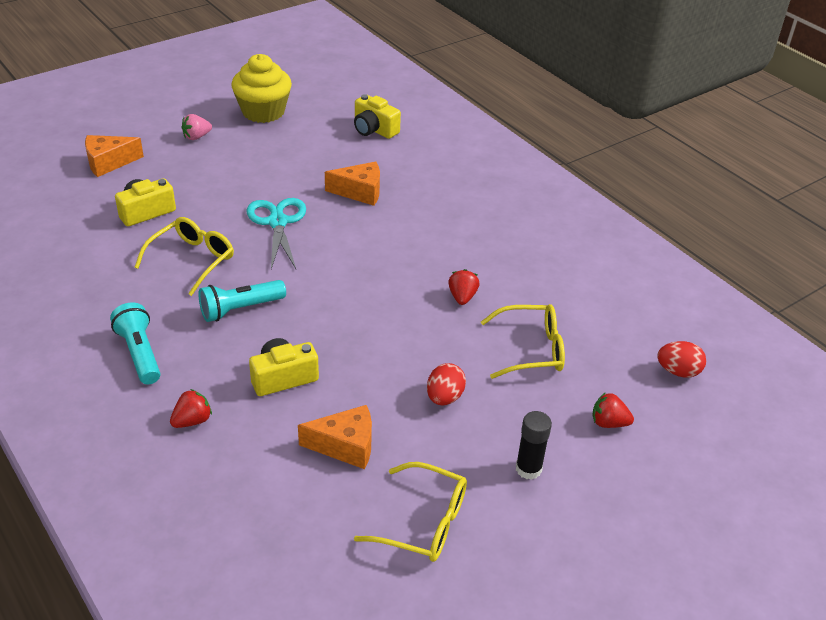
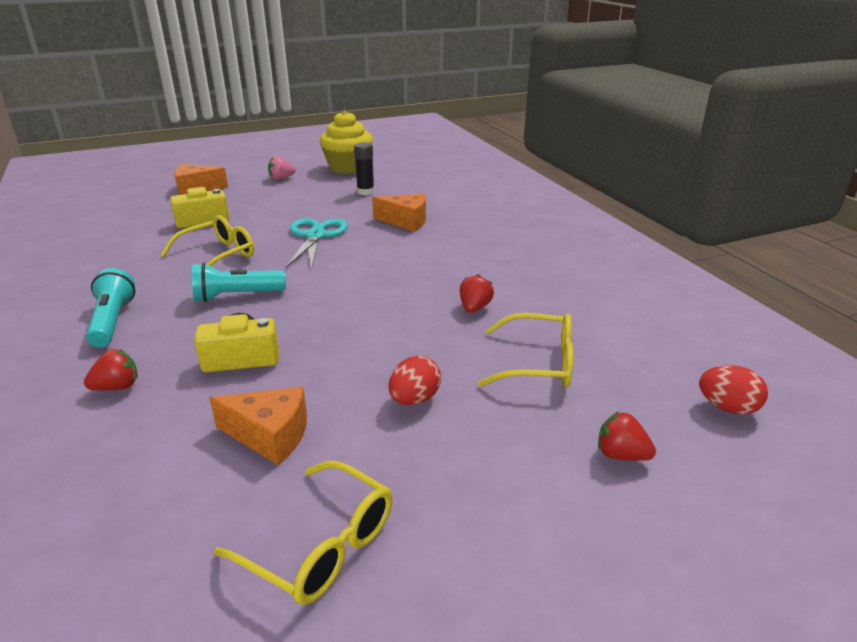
camera: 15 degrees right, 10 degrees down
yellow camera [354,94,401,139] -> none
black glue stick [516,411,552,480] -> black glue stick moved to [354,142,374,195]

